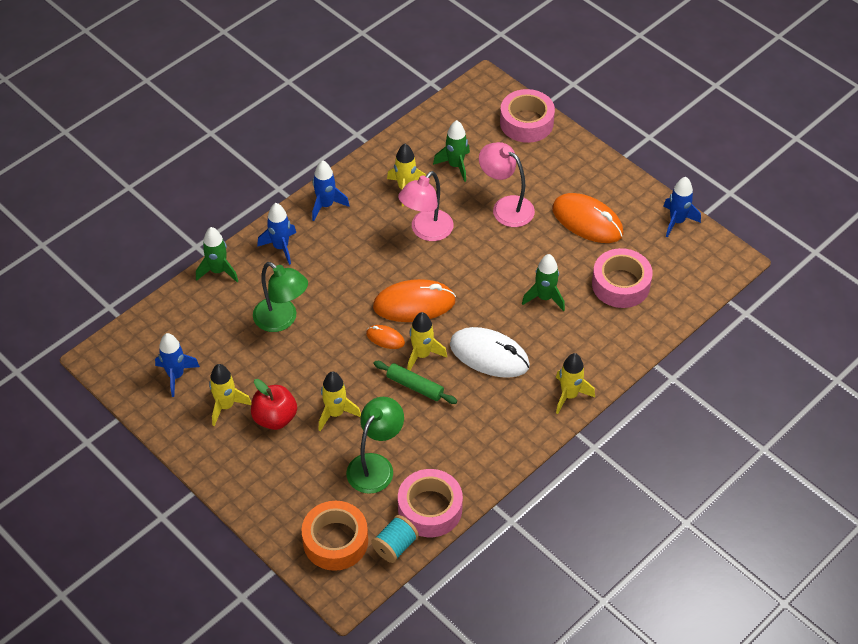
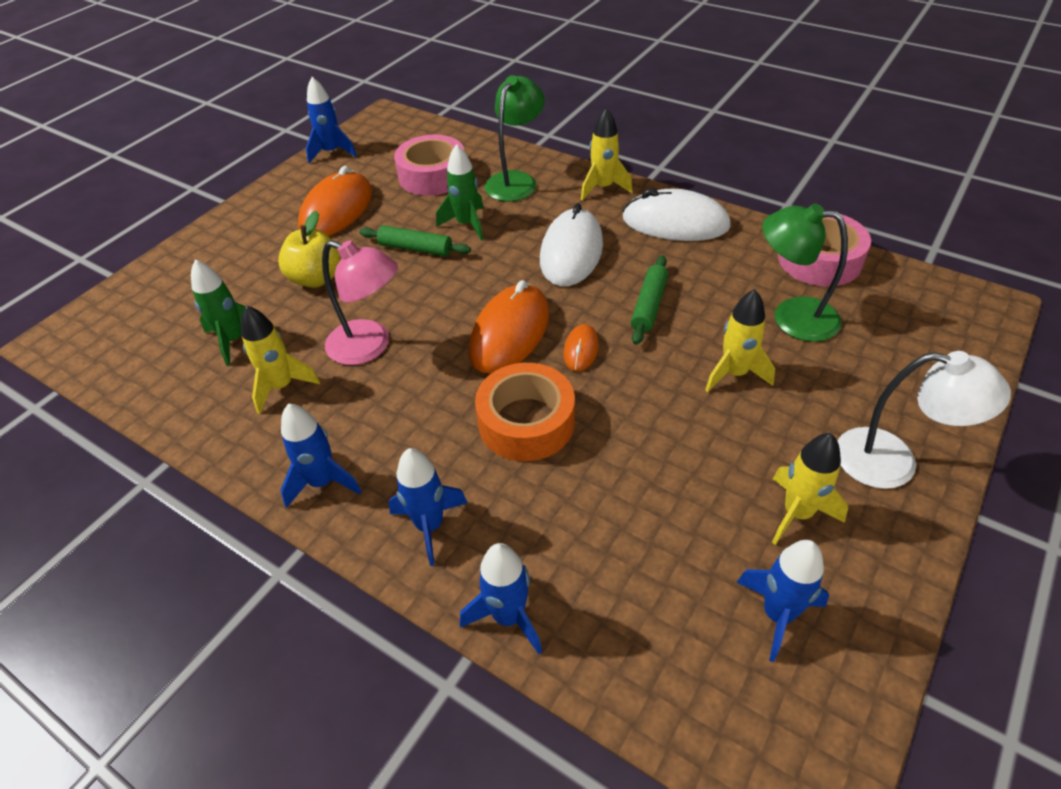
camera: 100 degrees left, 5 degrees down
green rocket [196,227,238,282] -> blue rocket [460,543,542,654]
red apple [251,379,297,430] -> none
green lamp [253,262,308,332] -> green lamp moved to [484,75,545,201]
orange tape [302,501,368,571] -> orange tape moved to [475,363,575,461]
turquoise spool [371,515,419,563] -> none
orange mouse [373,279,456,322] -> orange mouse turned 45 degrees clockwise [469,280,549,374]
yellow rocket [407,312,447,371] -> none
pink lamp [479,142,535,227] -> yellow apple [278,211,341,288]
pink tape [500,89,555,143] -> none
none -> green rolling pin [359,225,471,256]
none -> white mouse [623,188,731,241]
none -> white lamp [837,351,1011,489]

